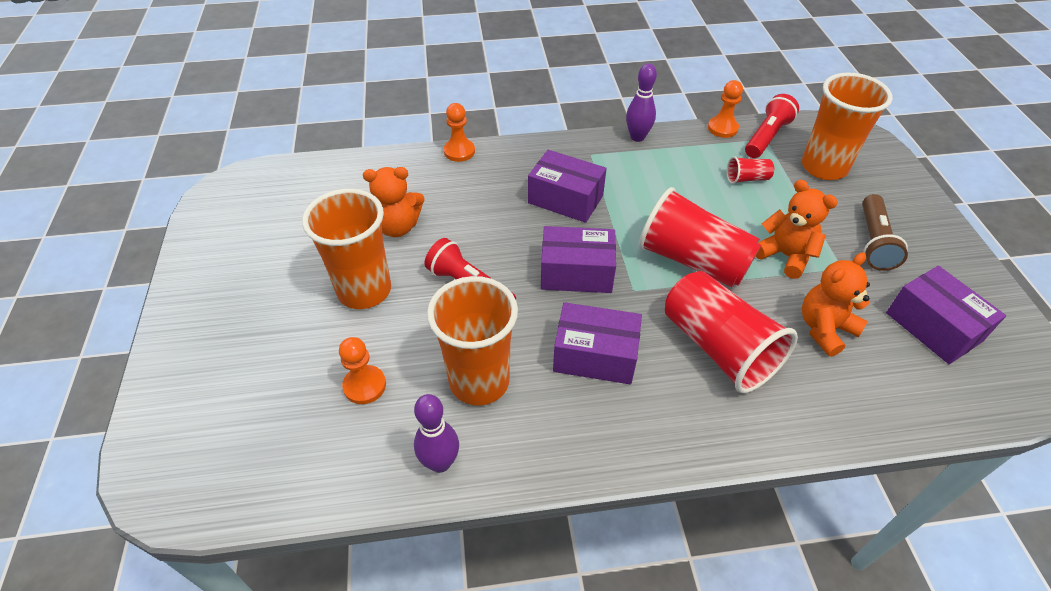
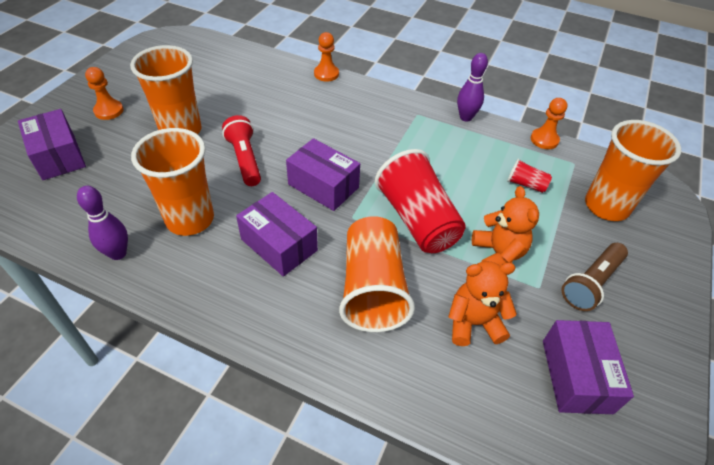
camera: 30 degrees right, 0 degrees up
orange pawn [339,337,386,404] -> orange pawn moved to [85,67,124,120]
orange teddy bear [363,167,425,237] -> none
purple box [528,150,607,223] -> purple box moved to [18,109,86,180]
red cup [665,271,798,393] -> orange cup [339,216,415,332]
red flashlight [745,94,799,158] -> none

